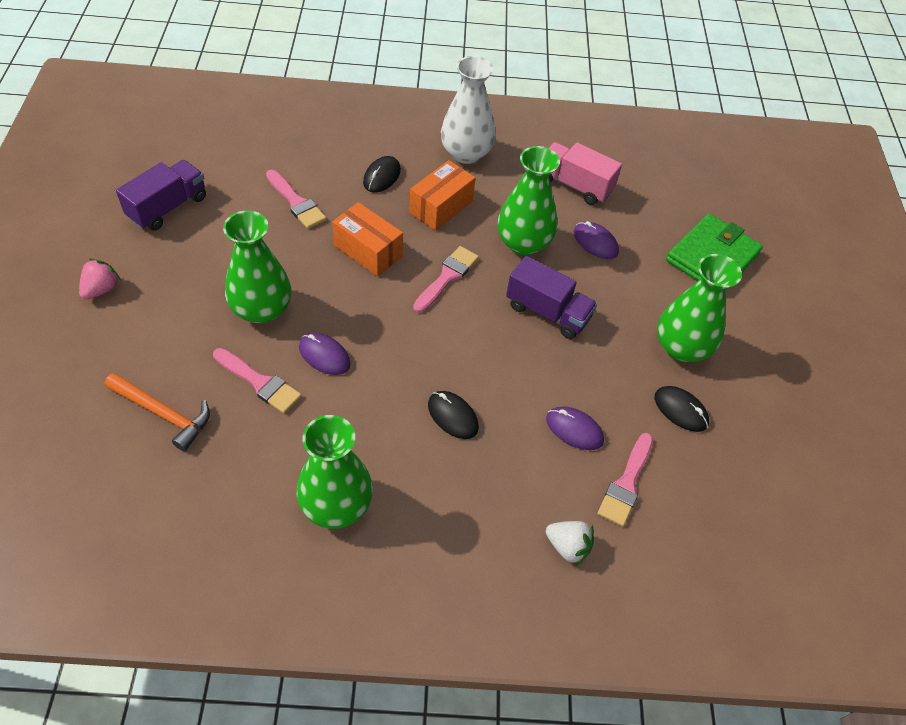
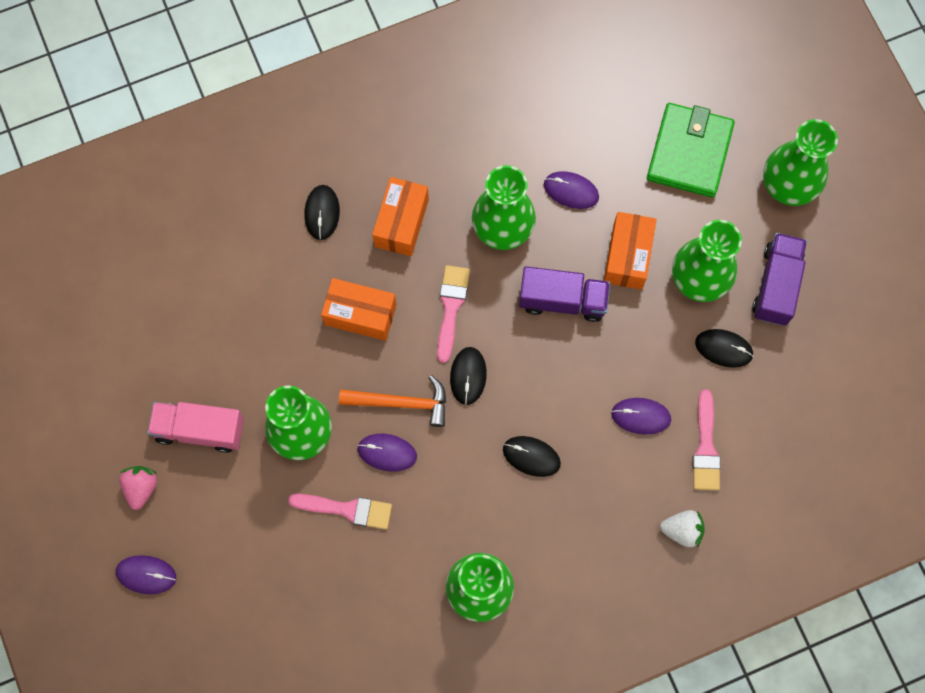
camera: 20 degrees left, 20 degrees up
orange hammer [105,373,210,451] -> orange hammer moved to [339,375,446,427]
purple truck [116,160,206,231] -> purple truck moved to [752,233,807,326]
pink brush [266,170,326,229] -> none
white vase [441,56,496,164] -> none
pink truck [549,142,622,205] -> pink truck moved to [147,402,244,453]
none -> purple mouse [116,555,176,594]
none -> black mouse [450,347,487,405]
none -> orange box [604,212,657,290]
none -> green vase [763,119,838,206]

